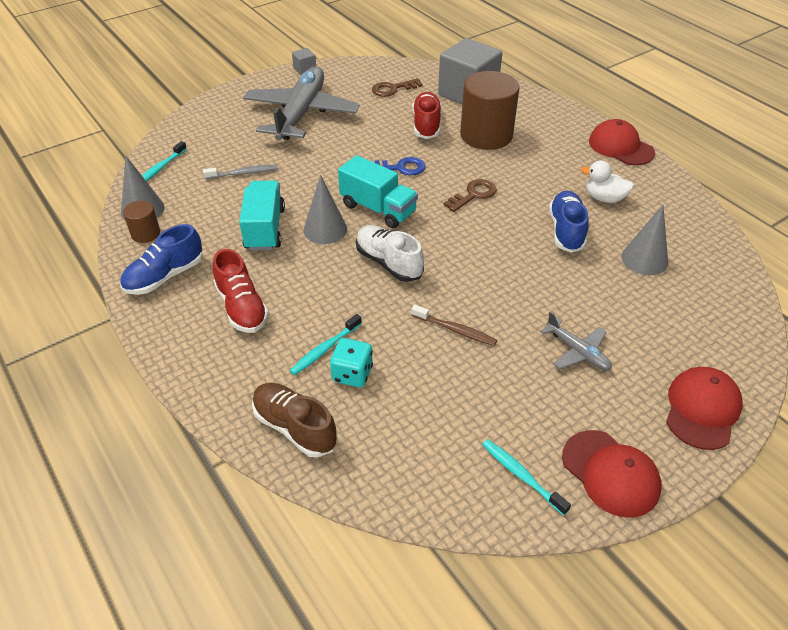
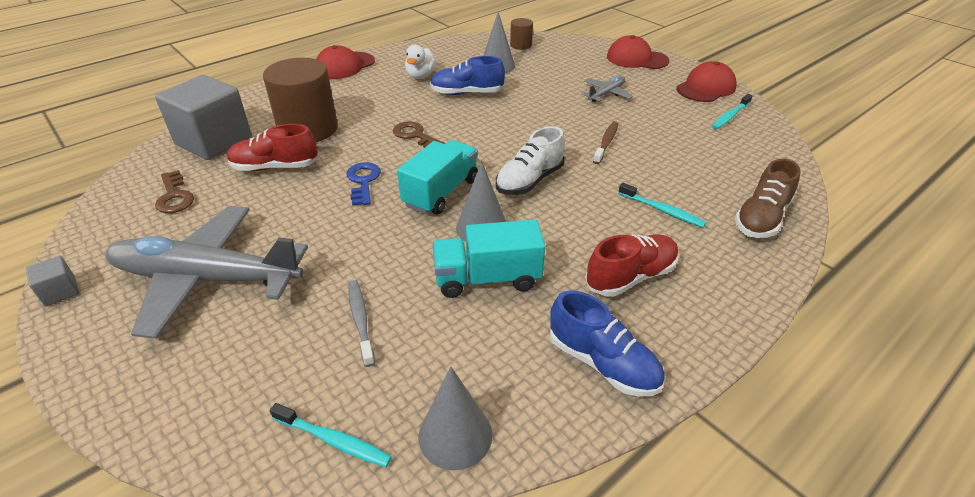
camera: 95 degrees left, 5 degrees down
brown cylinder [123,201,160,243] -> brown cylinder moved to [510,18,533,50]
turquoise dice [330,338,373,387] -> none

